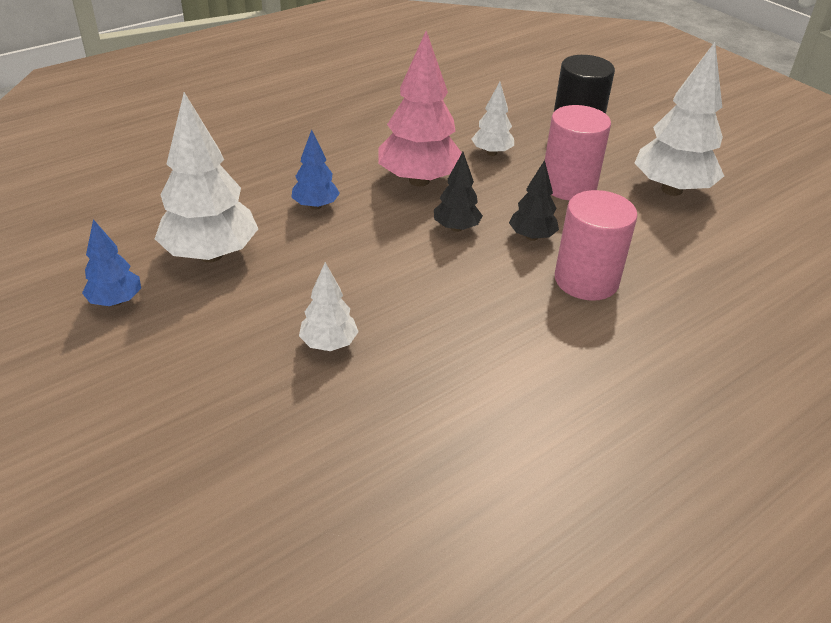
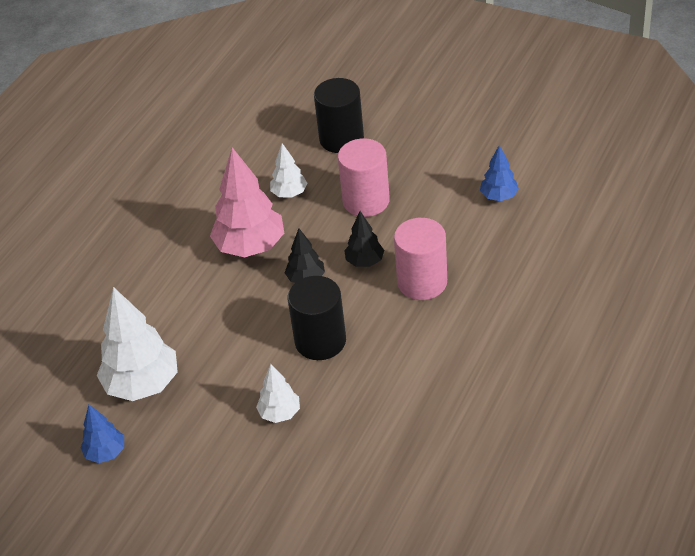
camera: 20 degrees left, 5 degrees up
blue tree [291,130,340,210] -> blue tree moved to [480,145,519,201]
white tree [635,42,724,196] -> none
none -> black cylinder [288,276,346,360]

